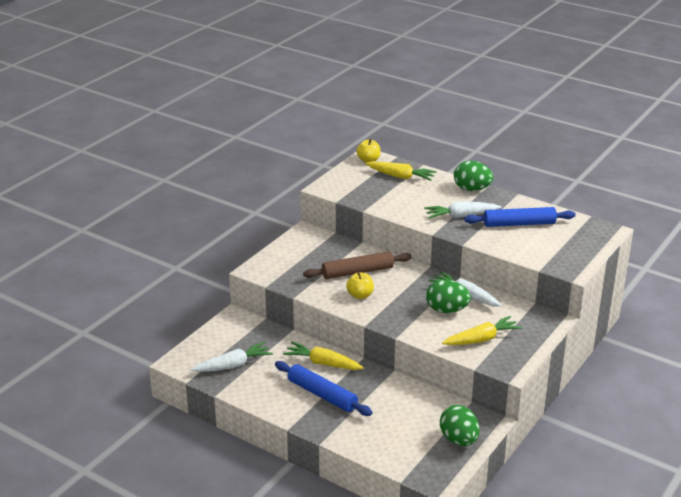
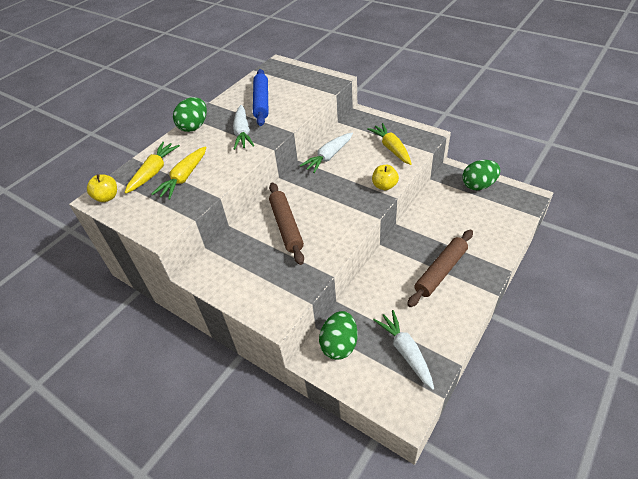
camera: 85 degrees left, 15 degrees up
blue rolling pin [275,361,372,416] -> brown rolling pin [407,229,473,307]
yellow carrot [283,342,364,370] -> yellow carrot moved to [152,146,206,200]
yellow apple [346,272,374,299] -> yellow apple moved to [372,165,399,190]
green egg [426,280,471,313] -> green egg moved to [319,311,358,360]

